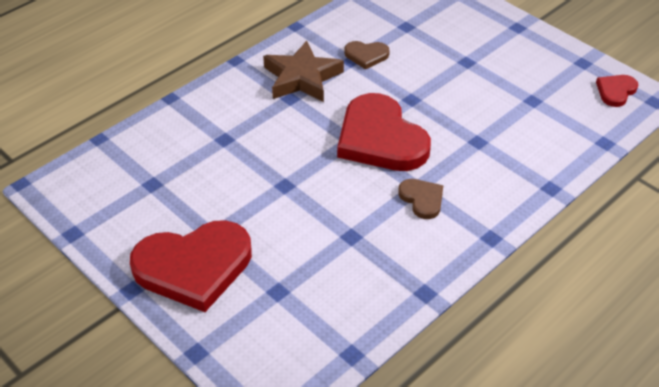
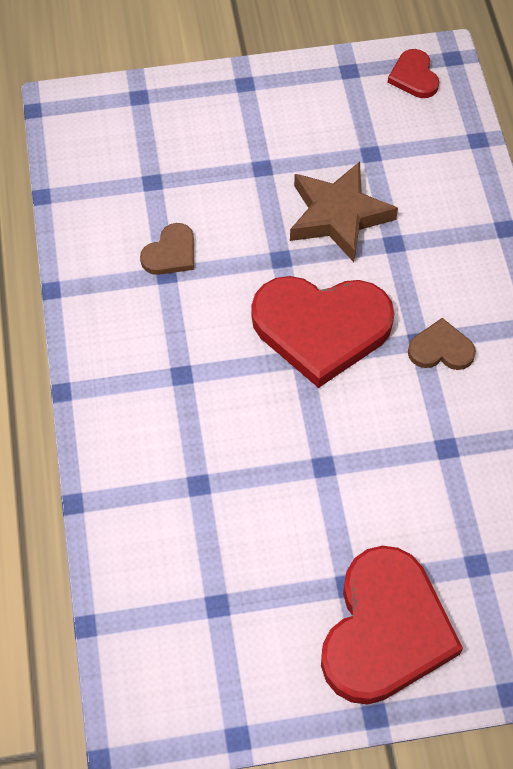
camera: 55 degrees left, 15 degrees up
brown star [263,41,344,102] -> brown star moved to [290,162,398,262]

